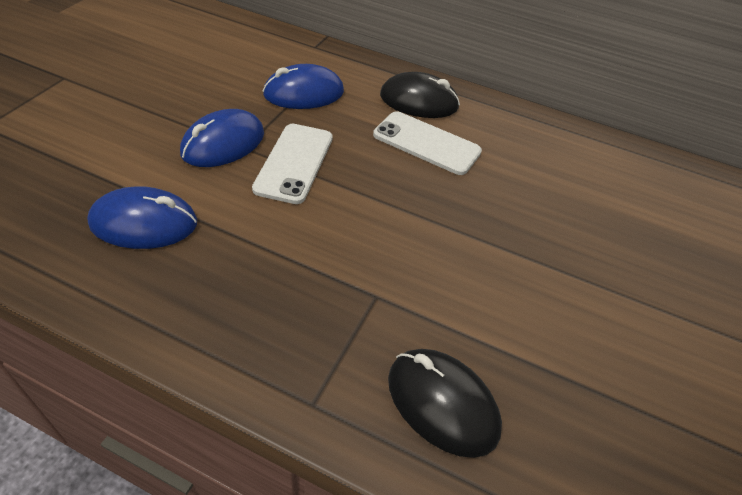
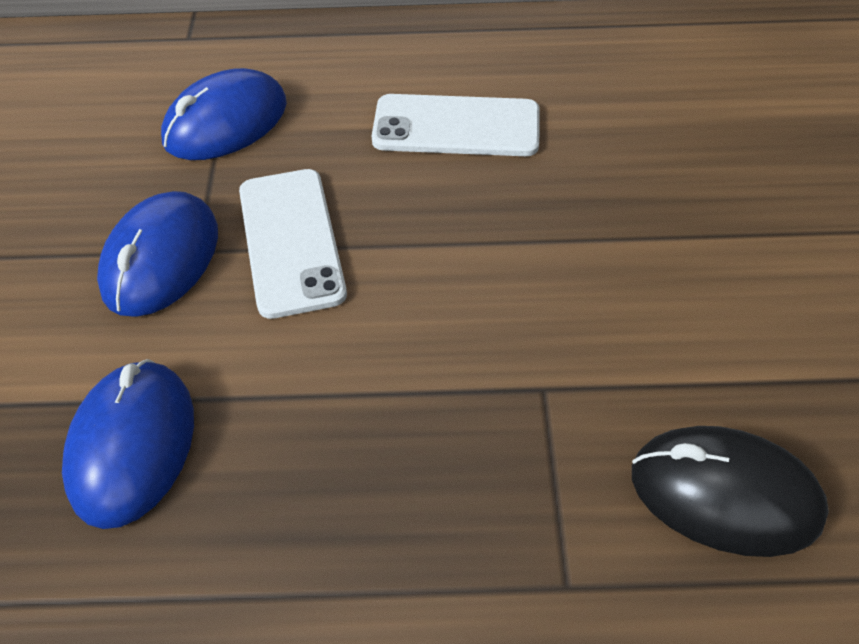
camera: 20 degrees left, 5 degrees up
blue mouse [87,186,197,249] -> blue mouse turned 60 degrees counterclockwise [62,359,194,529]
black mouse [380,72,460,118] -> none

